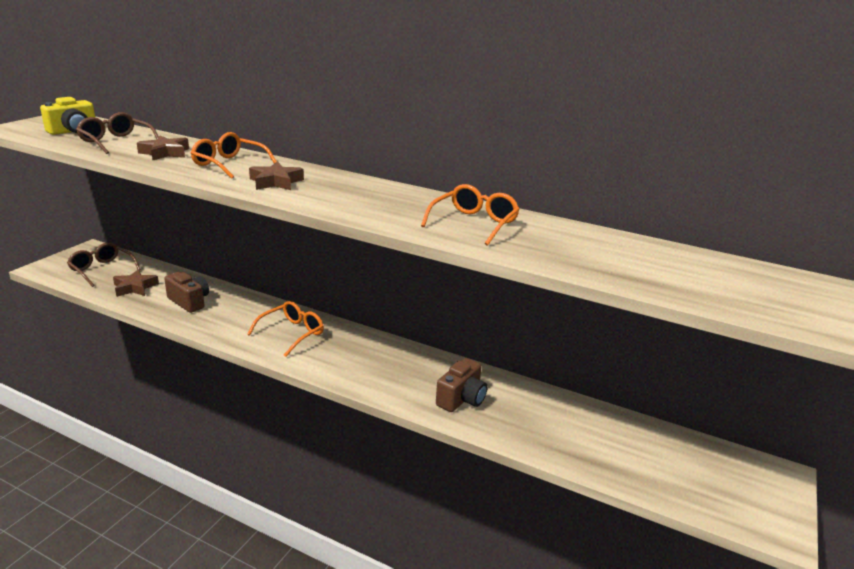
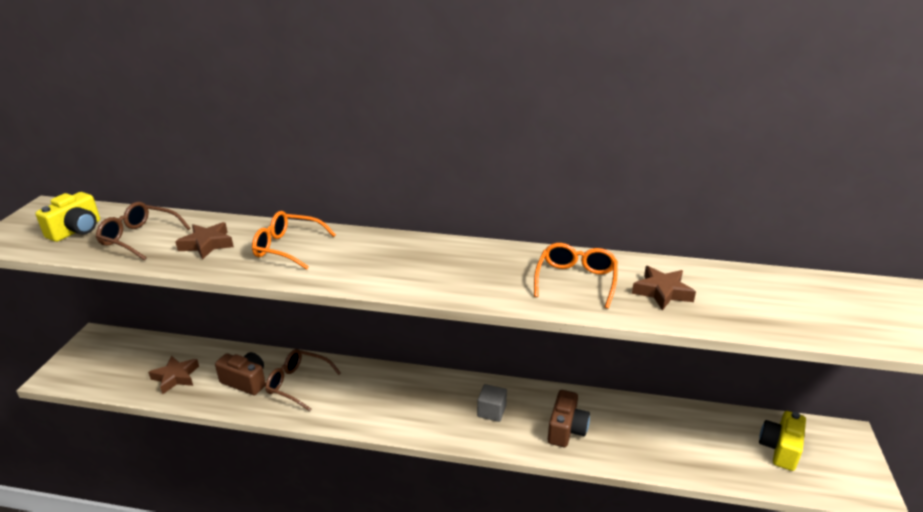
camera: 15 degrees left, 5 degrees up
brown glasses [67,242,141,287] -> brown glasses moved to [265,349,341,411]
orange glasses [247,301,324,357] -> none
brown star [249,162,304,190] -> brown star moved to [632,266,696,311]
none -> grey cube [477,384,507,422]
none -> yellow camera [759,411,806,471]

